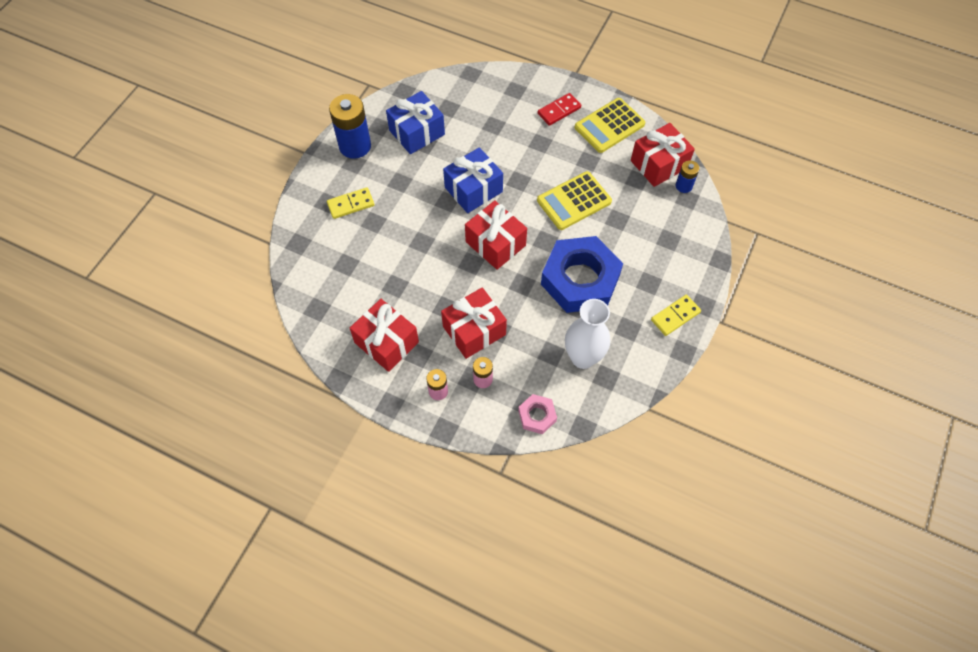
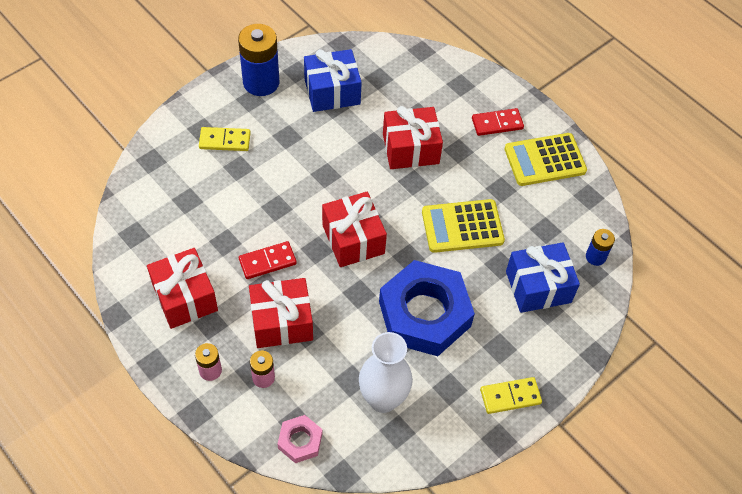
camera: 20 degrees right, 5 degrees down
blue gift [443,147,503,213] -> blue gift moved to [506,242,580,313]
red gift [631,123,695,187] -> red gift moved to [383,106,443,169]
none -> red domino [239,241,297,279]

